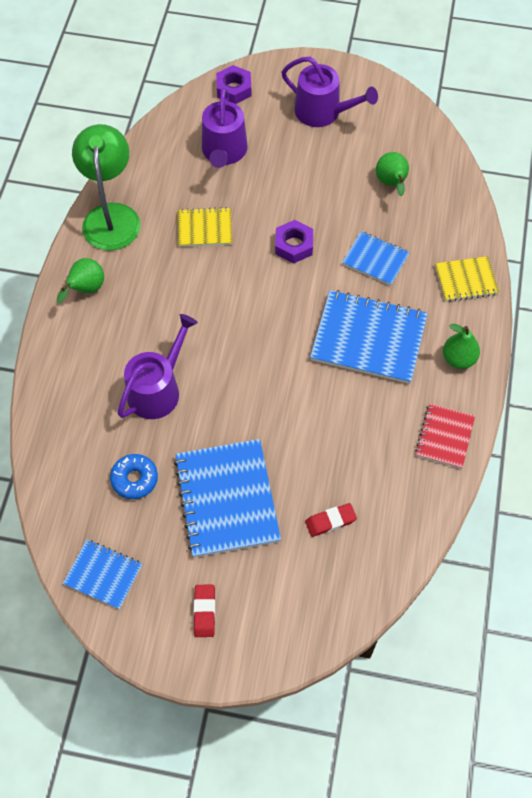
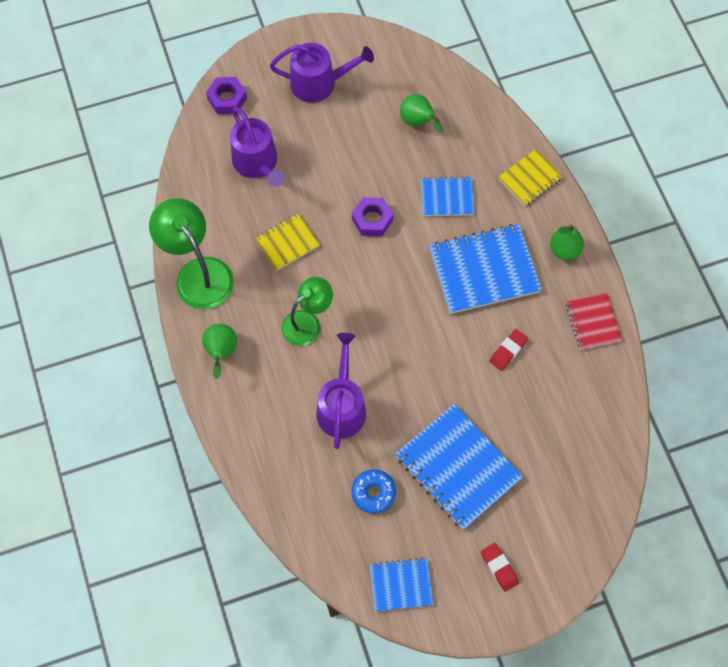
camera: 30 degrees left, 5 degrees up
red eraser [305,503,357,537] -> red eraser moved to [489,329,528,371]
none -> green lamp [282,277,333,346]

